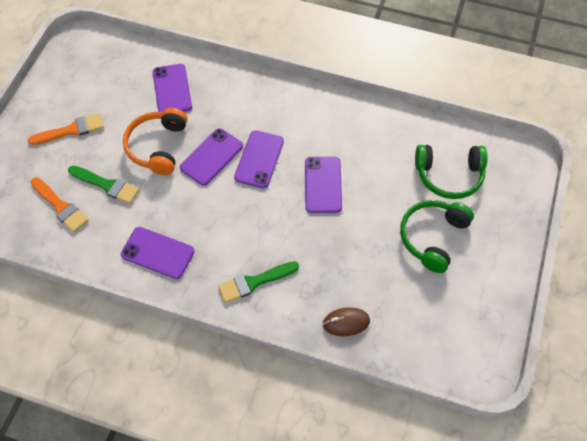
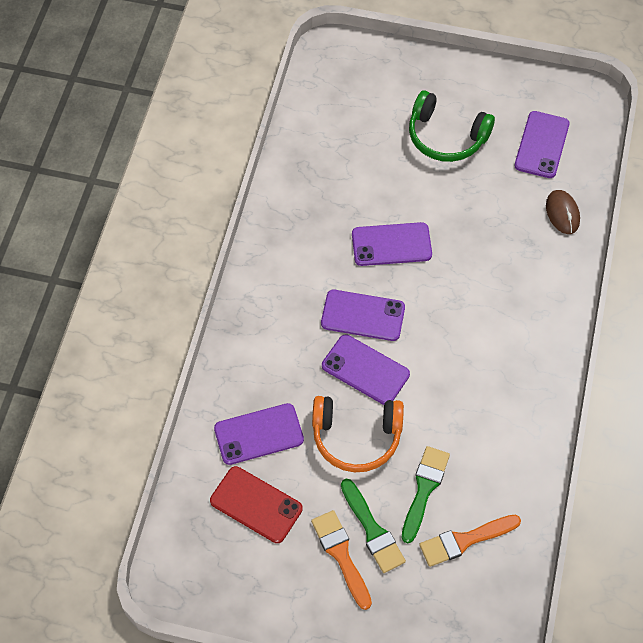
camera: 95 degrees left, 0 degrees up
orange brush [30,177,89,232] -> orange brush turned 150 degrees counterclockwise [419,515,521,567]
purple phone [121,227,195,279] -> purple phone moved to [514,111,570,178]
green brush [218,261,299,303] -> green brush moved to [341,479,406,573]
green headphones [415,145,488,199] -> none
none -> red phone [210,466,303,543]

